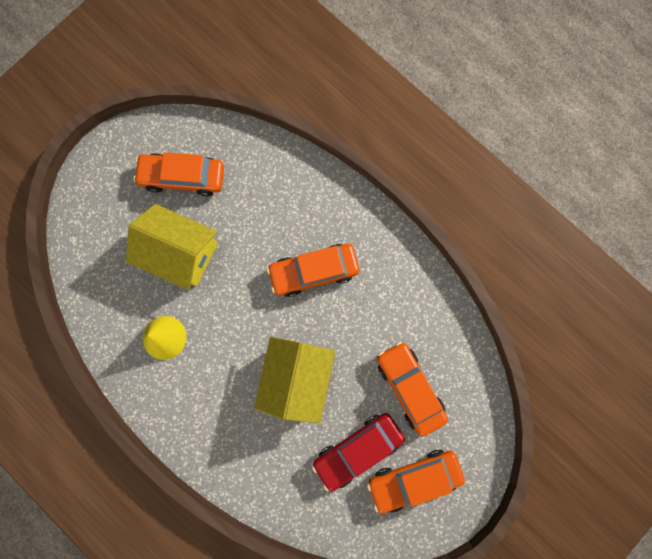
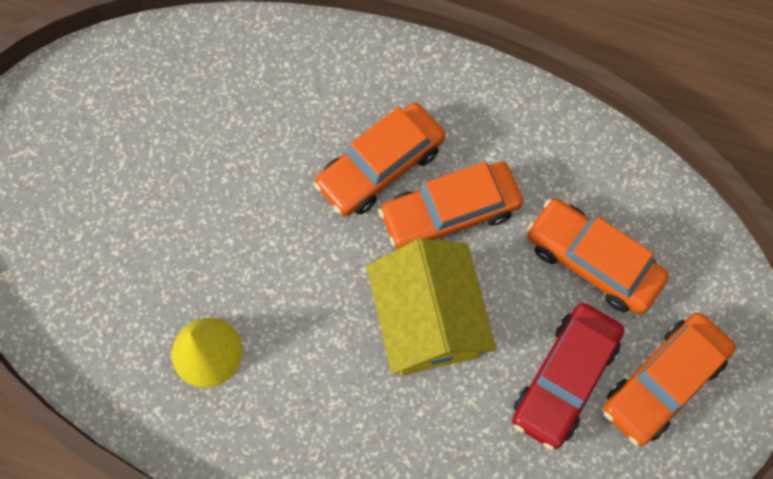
camera: 25 degrees left, 10 degrees down
yellow house [126,204,218,290] -> none
orange car [133,152,224,197] -> orange car moved to [379,162,523,249]

